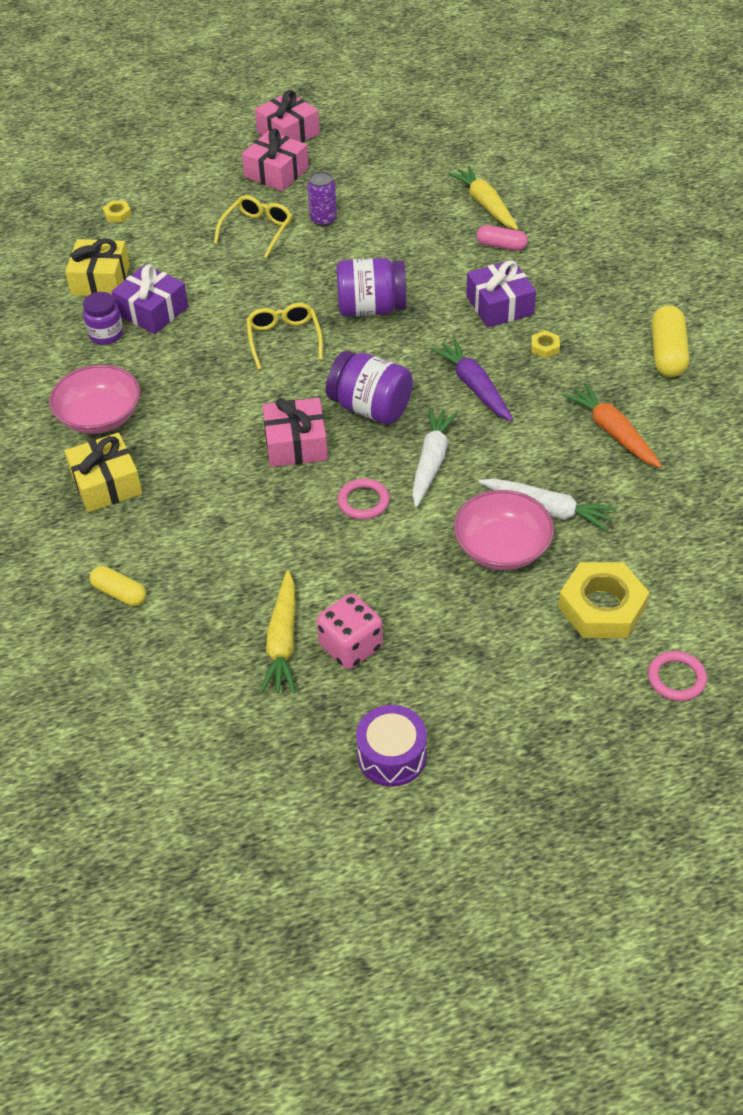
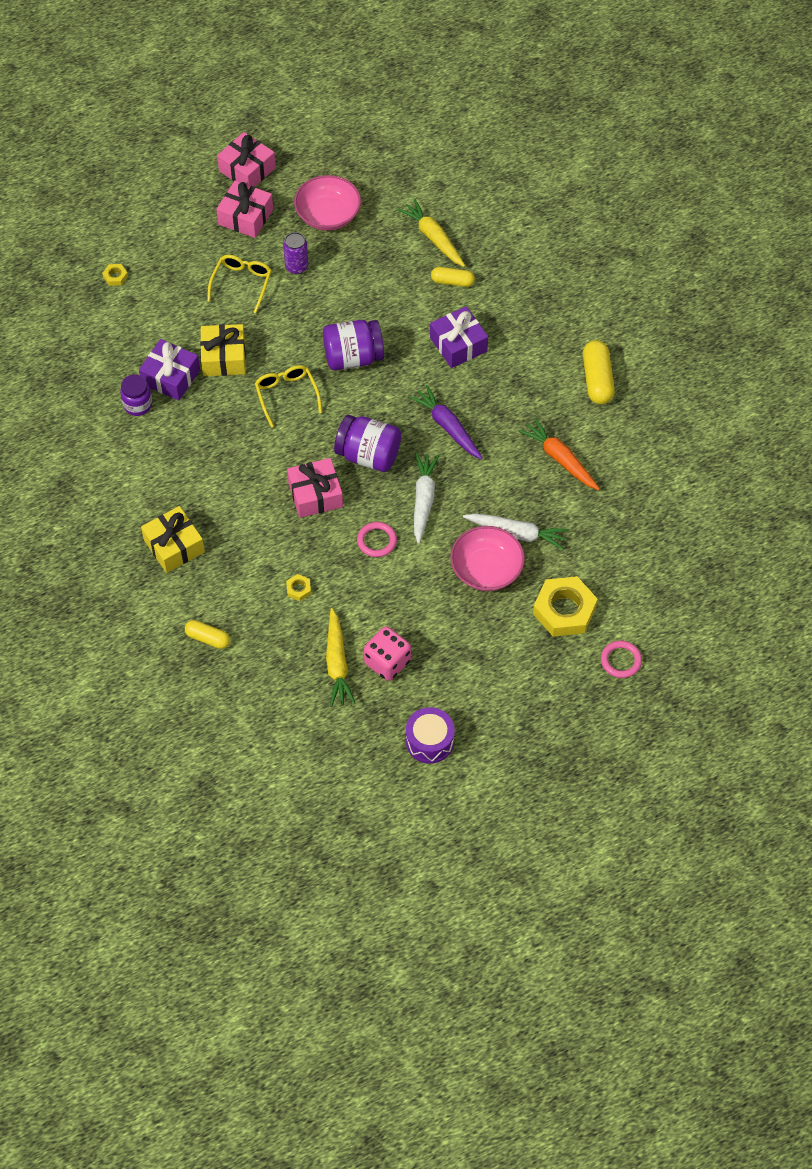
camera: 10 degrees left, 10 degrees up
pink bowl [49,365,140,434] -> pink bowl moved to [294,175,361,230]
yellow gift [65,239,130,296] -> yellow gift moved to [200,324,246,376]
pink capsule [477,225,528,251] -> yellow capsule [431,267,475,287]
yellow nut [531,330,560,358] -> yellow nut moved to [286,574,311,601]

